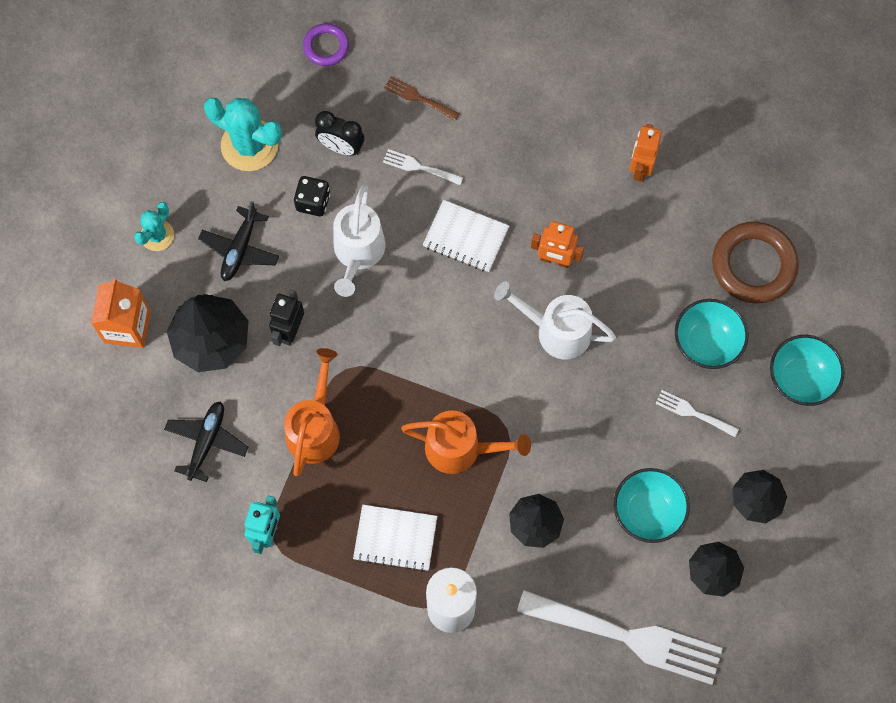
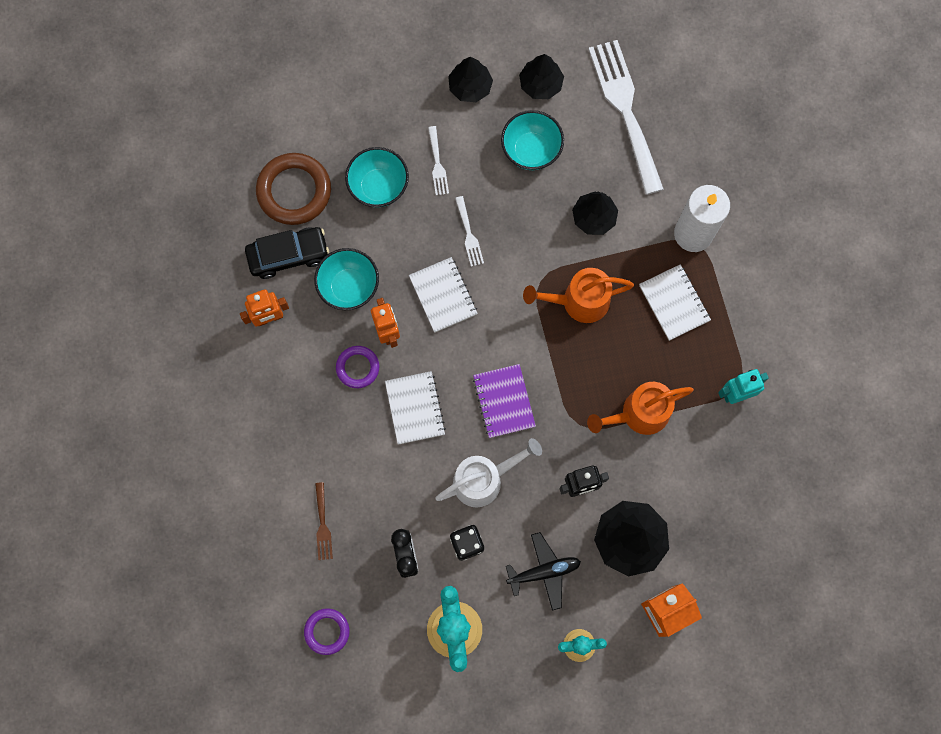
camera: 125 degrees left, 5 degrees up
black plane [164,401,248,482] -> none
white fork [383,149,463,185] -> white fork moved to [455,196,484,267]
orange watering can [401,410,531,474] -> orange watering can turned 75 degrees counterclockwise [523,268,634,323]
white watering can [494,281,616,359] -> white notebook [409,257,478,333]
turquoise bowl [770,335,845,406] -> turquoise bowl moved to [314,248,379,310]
none -> black car [245,227,329,279]
none -> purple ring [336,346,379,388]
none -> purple notebook [473,364,536,438]

